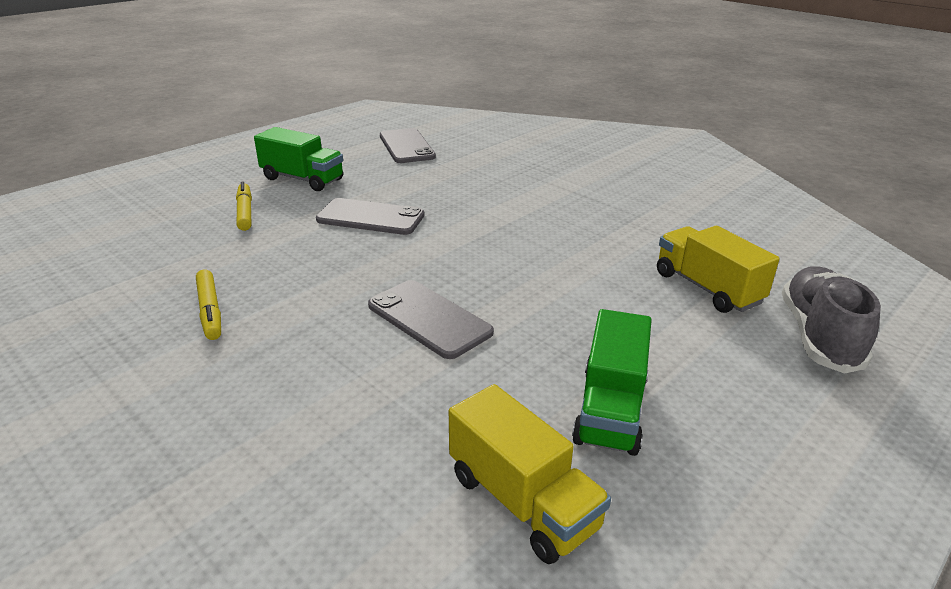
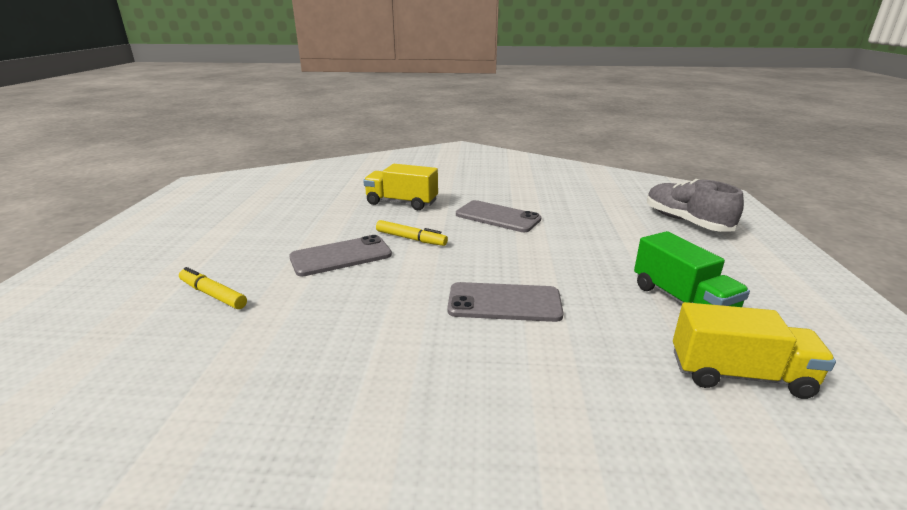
camera: 40 degrees left, 5 degrees down
yellow marker [196,269,221,340] -> yellow marker moved to [376,220,448,246]
green truck [254,127,343,191] -> none
grey phone [380,128,436,163] -> grey phone moved to [456,200,542,232]
yellow truck [657,226,779,313] -> yellow truck moved to [363,164,438,210]

